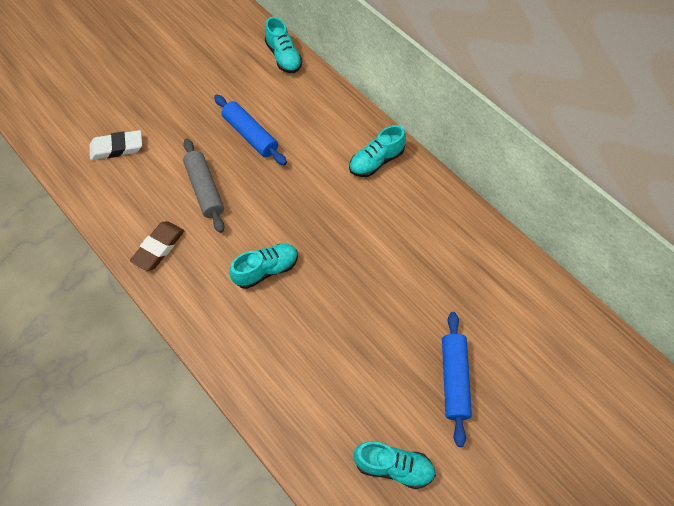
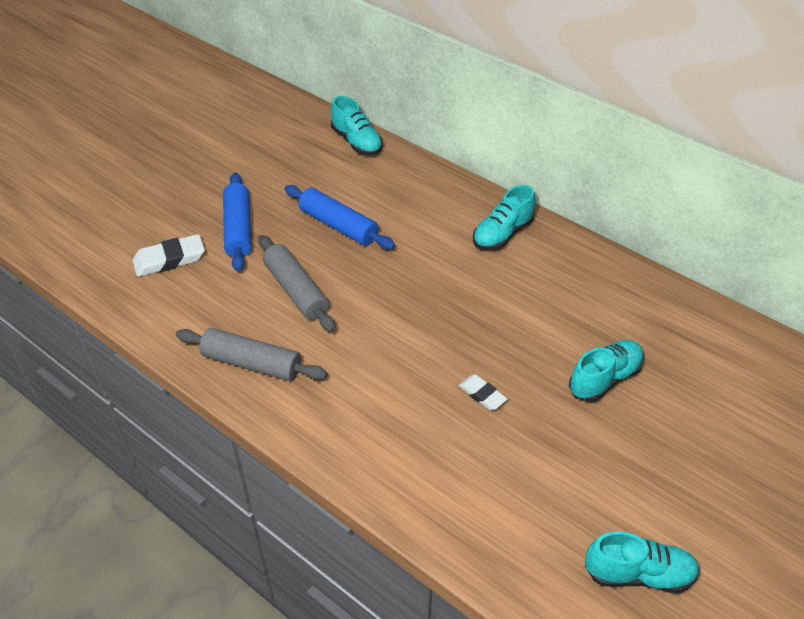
camera: 10 degrees left, 15 degrees down
brown eraser [130,221,184,271] -> grey rolling pin [176,328,328,381]
turquoise shoe [229,244,298,289] -> turquoise shoe moved to [569,340,644,402]
blue rolling pin [442,312,472,447] -> blue rolling pin moved to [223,172,251,272]
none -> white eraser [459,374,507,410]

